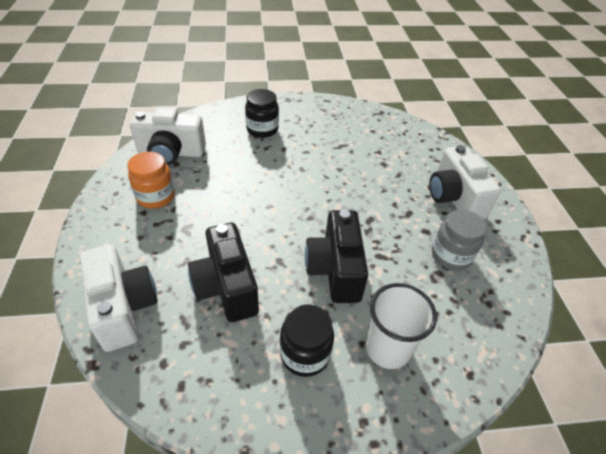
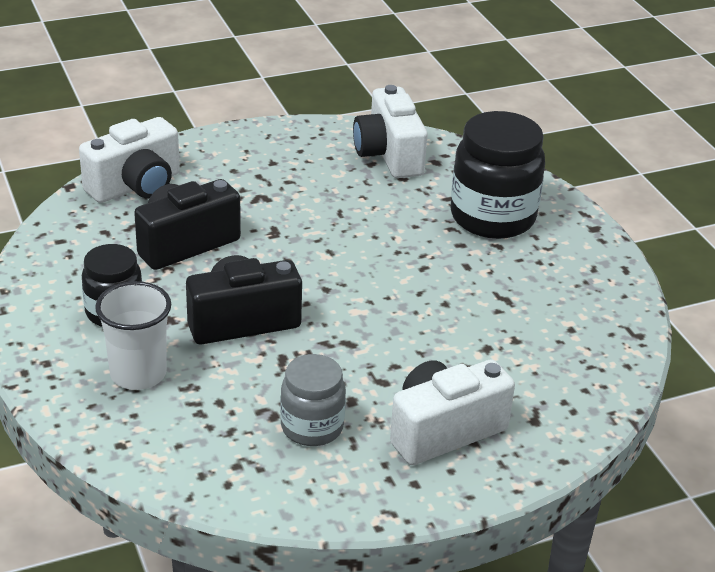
camera: 75 degrees right, 10 degrees down
orange jar [128,152,175,209] -> none
black jar [245,89,279,138] -> black jar [451,111,545,239], size x1.68

